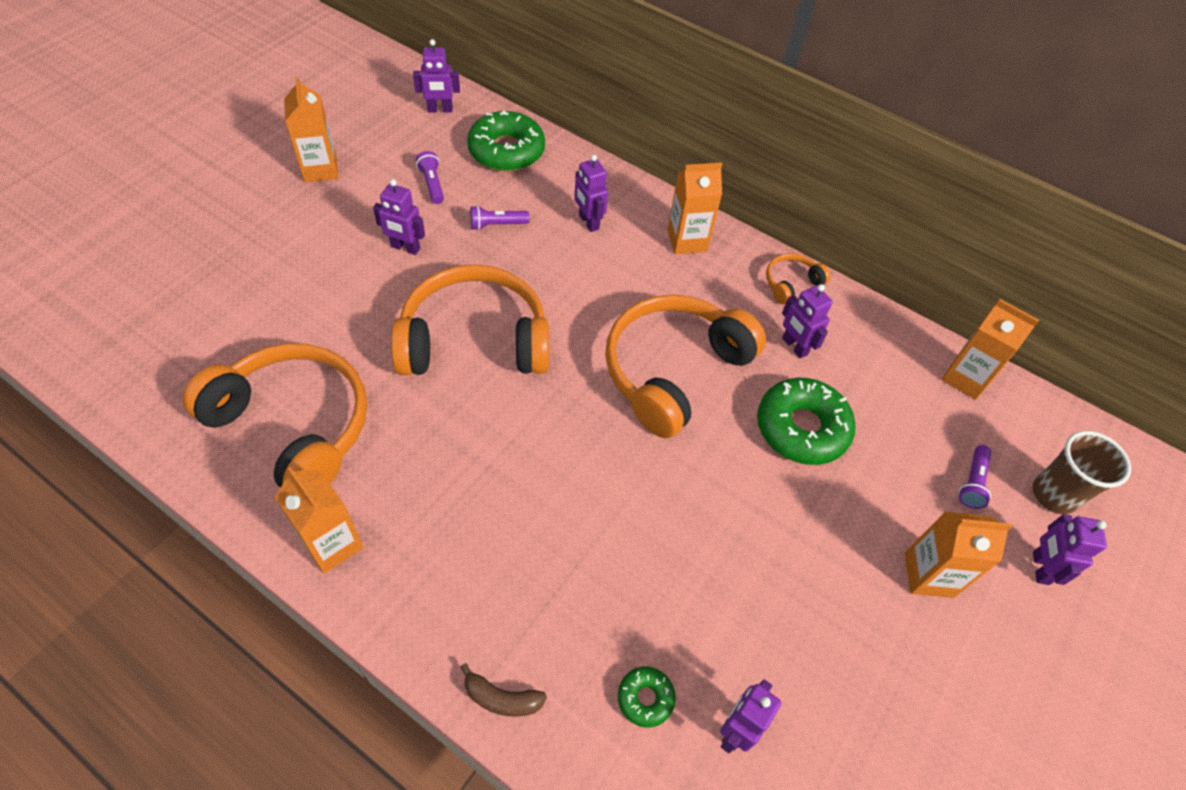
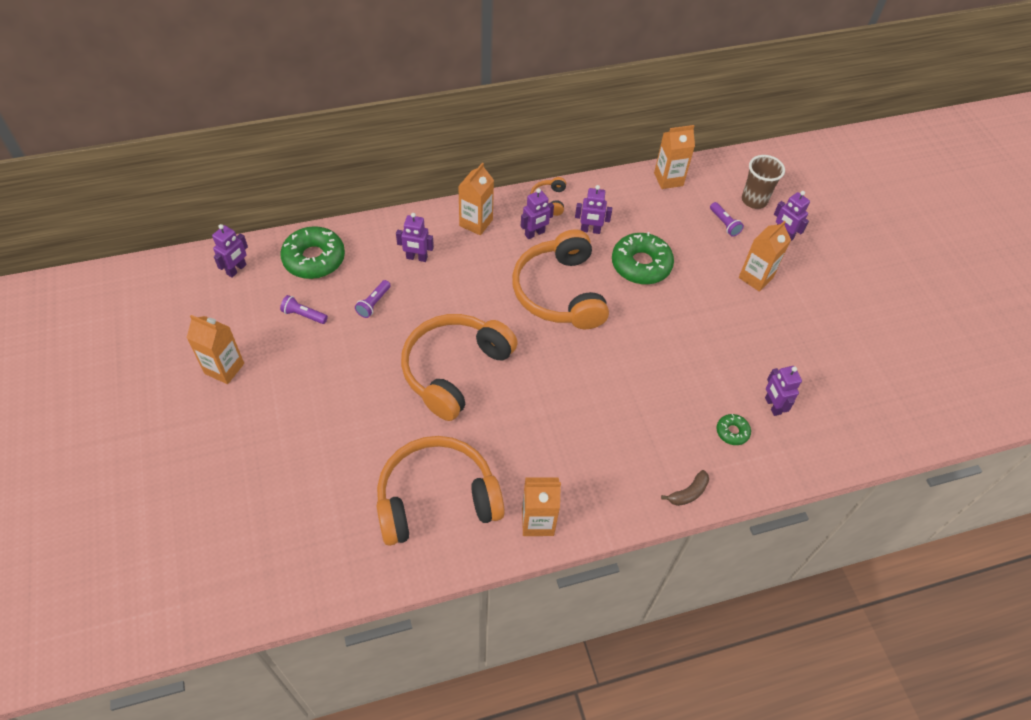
camera: 50 degrees left, 0 degrees up
purple robot [373,179,425,255] -> purple robot moved to [521,188,554,239]

